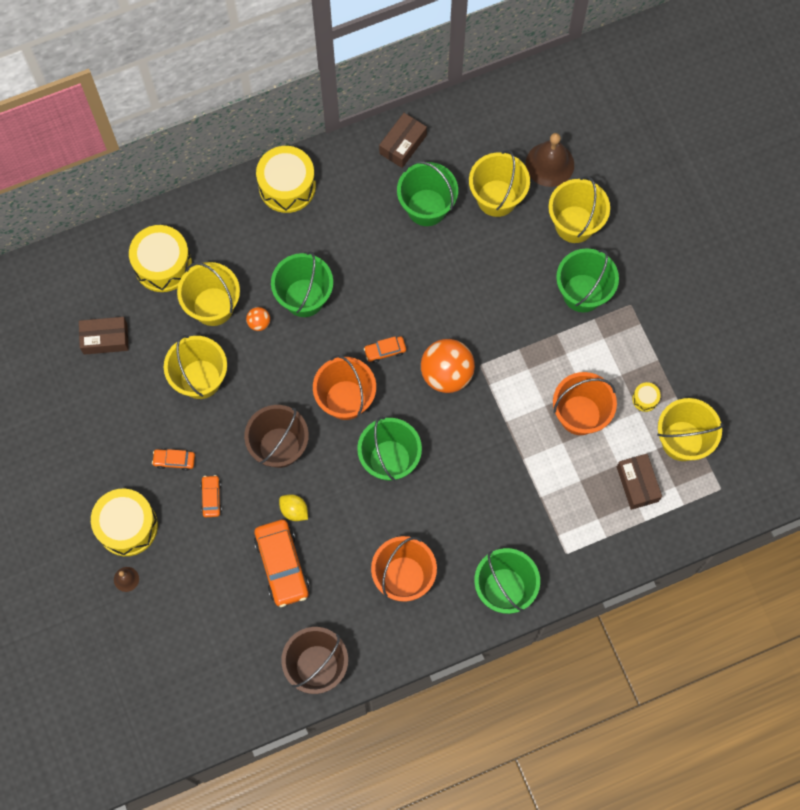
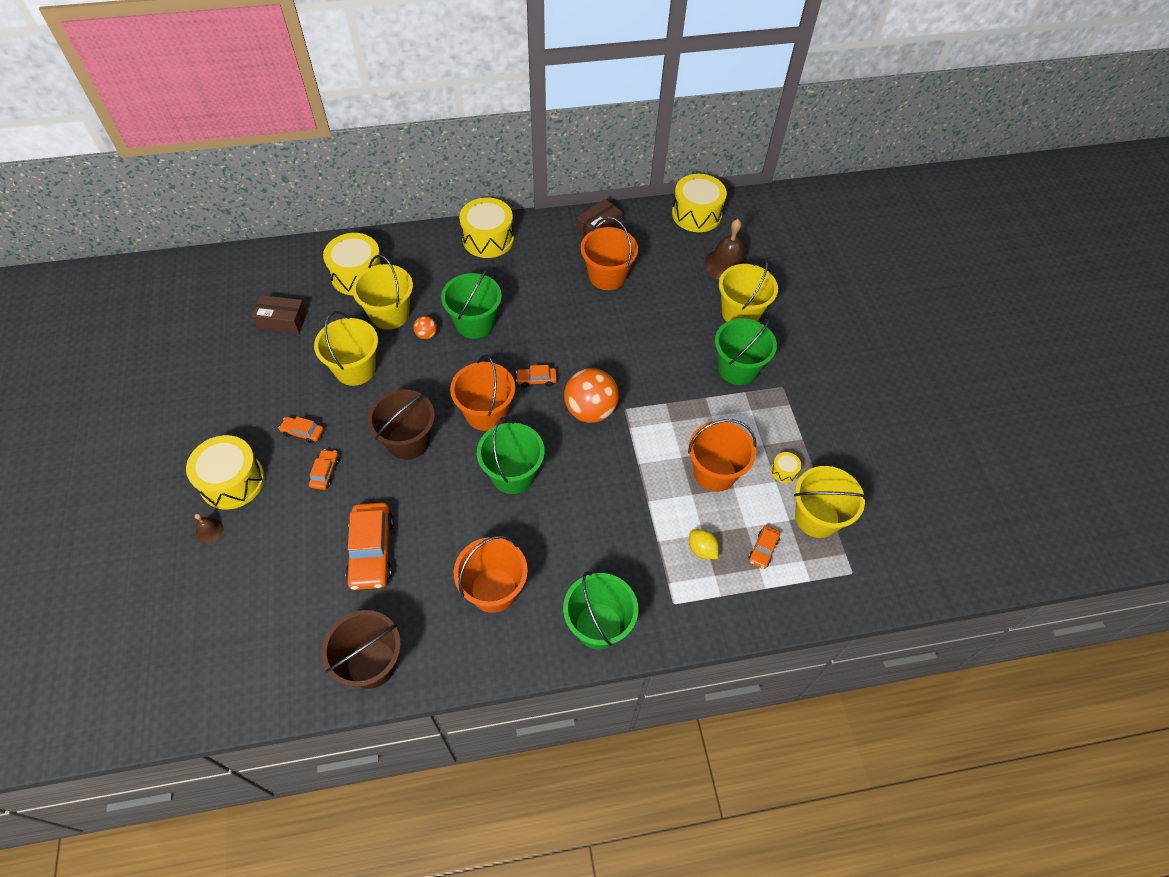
camera: 10 degrees right, 15 degrees down
yellow lemon [279,495,308,521] -> yellow lemon moved to [689,529,719,559]
green bucket [397,161,458,226] -> orange bucket [581,217,638,290]
yellow bucket [469,150,530,217] -> none
brown box [617,454,662,510] -> orange car [749,526,780,569]
none -> yellow drum [672,174,727,232]

